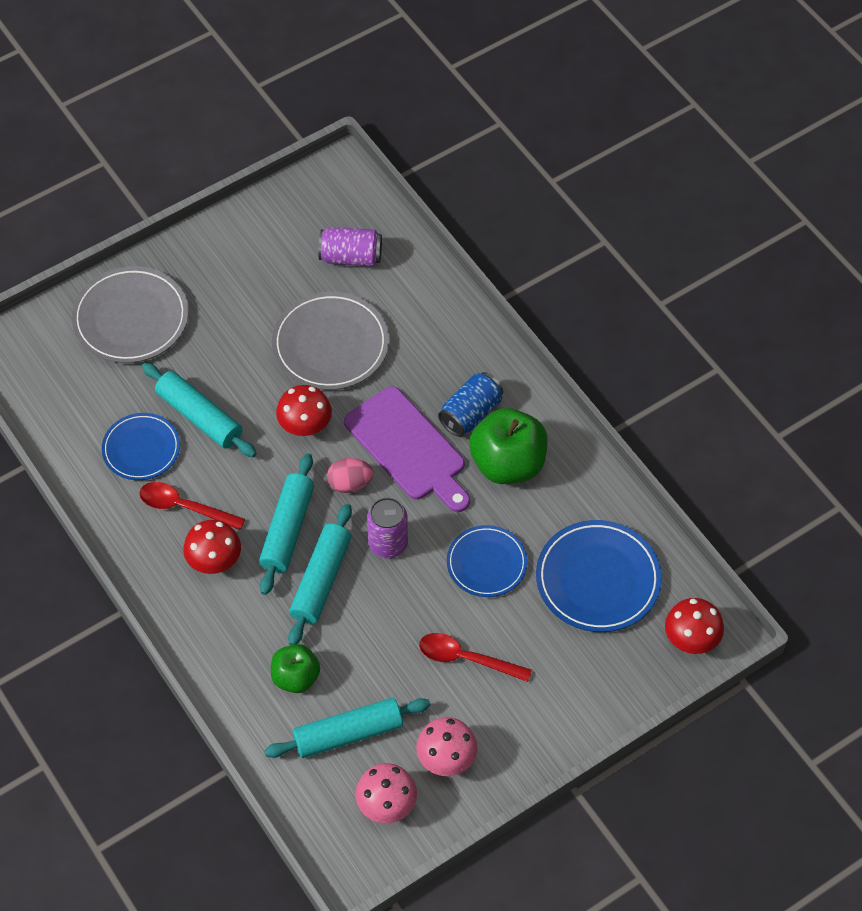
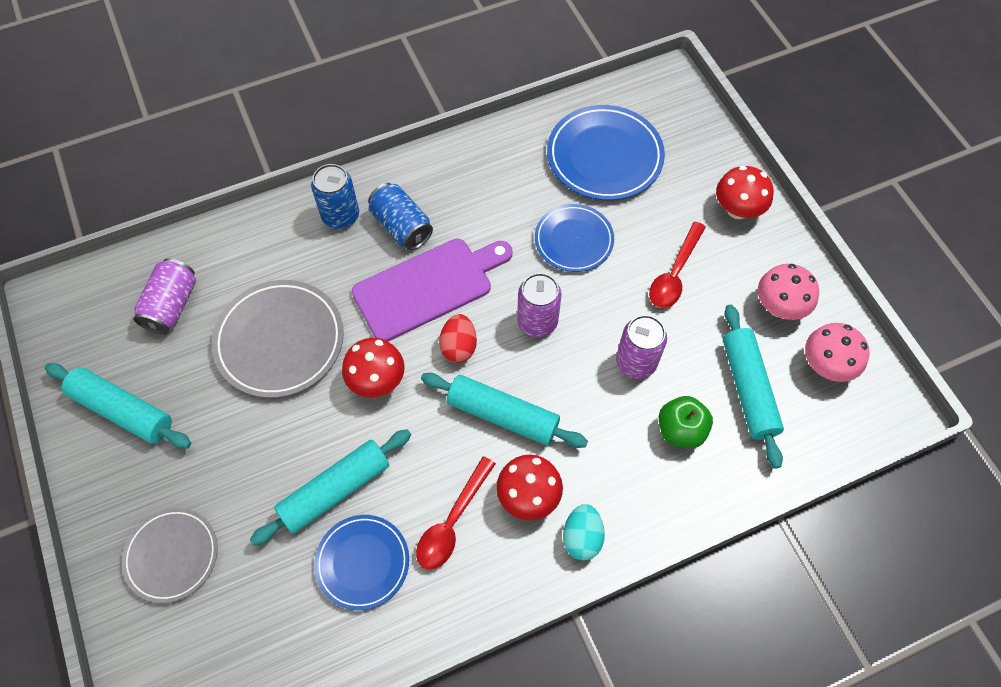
camera: 80 degrees left, 5 degrees up
grey plate [72,266,189,363] -> grey plate [122,508,218,603], size x0.65
turquoise rolling pin [288,504,352,645] -> turquoise rolling pin moved to [45,363,191,448]
pink egg [327,458,373,493] -> red egg [439,314,477,363]
green apple [469,408,548,484] -> none
red mushroom [665,598,724,654] -> red mushroom moved to [716,166,773,219]
none -> blue can [311,164,359,229]
none -> turquoise egg [563,504,605,560]
none -> purple can [616,315,667,379]

